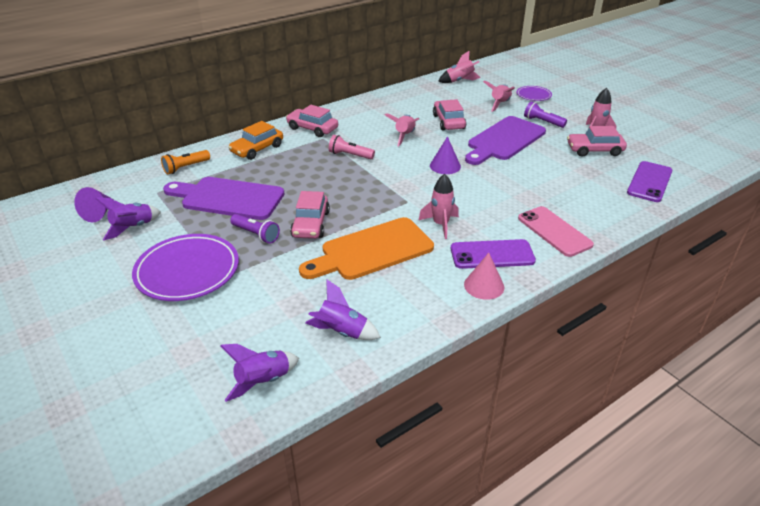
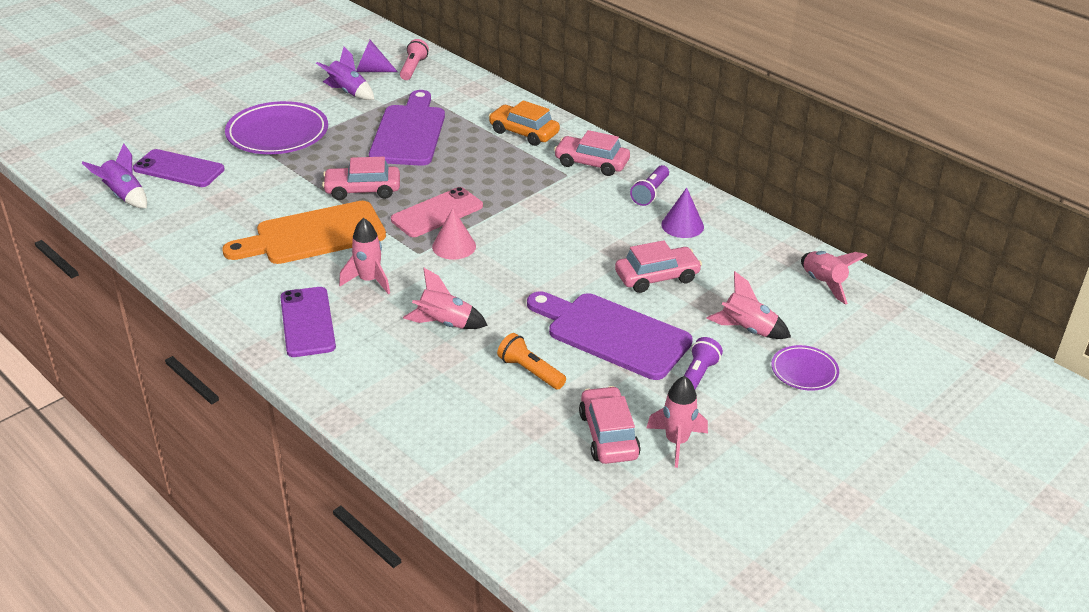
camera: 80 degrees right, 0 degrees up
orange flashlight [161,150,210,174] -> orange flashlight moved to [497,333,566,389]
purple flashlight [230,214,280,244] -> purple flashlight moved to [630,165,669,206]
pink car [286,105,338,137] -> pink car turned 90 degrees counterclockwise [554,130,630,176]
orange cutting board [299,217,434,280] -> orange cutting board turned 75 degrees counterclockwise [222,201,386,264]
purple rocket [305,280,381,340] -> none
pink flashlight [329,135,375,159] -> pink flashlight moved to [400,39,429,80]
pink rocket [385,113,419,146] -> pink rocket moved to [403,268,488,329]
purple cone [430,136,461,174] -> purple cone moved to [661,188,704,238]
pink cone [464,253,504,300] -> pink cone moved to [432,208,476,260]
pink phone [518,206,594,257] -> pink phone moved to [391,187,483,237]
purple phone [627,161,672,202] -> purple phone moved to [133,149,225,187]

